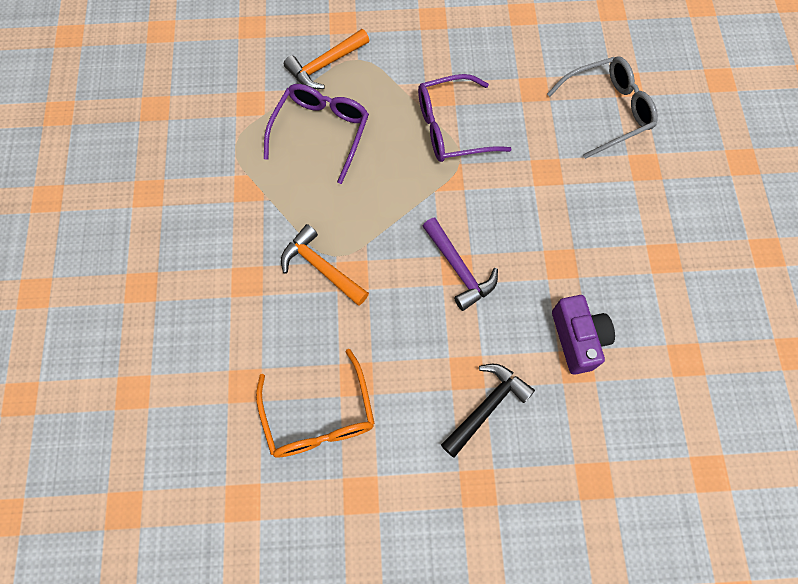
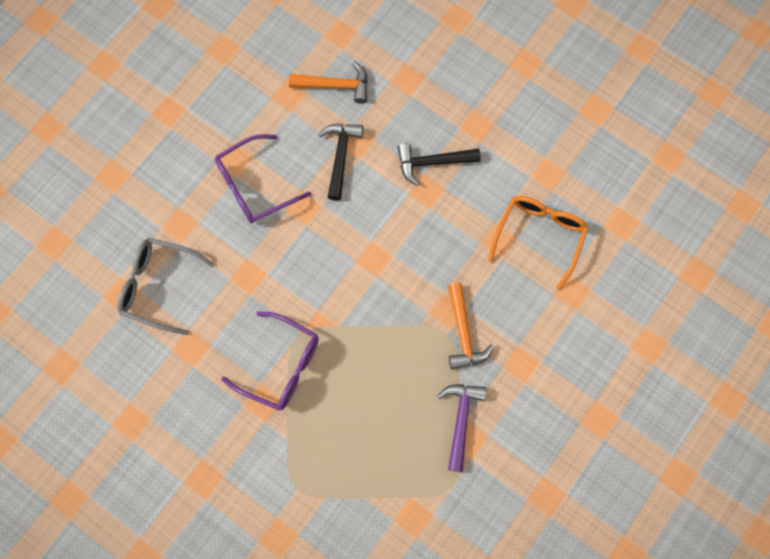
camera: 140 degrees left, 5 degrees up
purple glasses [264,84,369,184] -> purple glasses moved to [215,134,311,223]
orange hammer [284,29,369,89] -> orange hammer moved to [289,61,368,104]
purple hammer [422,217,498,311] -> purple hammer moved to [437,384,486,472]
purple camera [552,295,615,375] -> black hammer [318,124,364,201]

